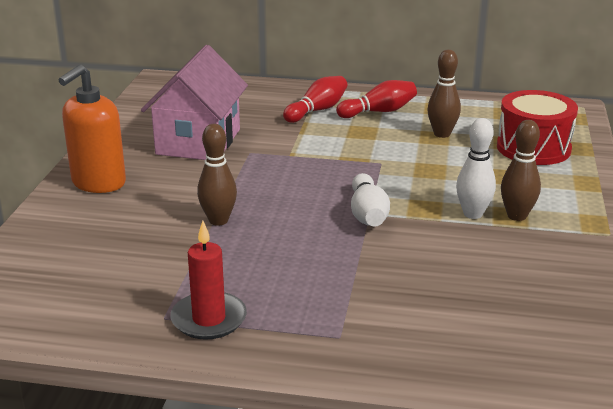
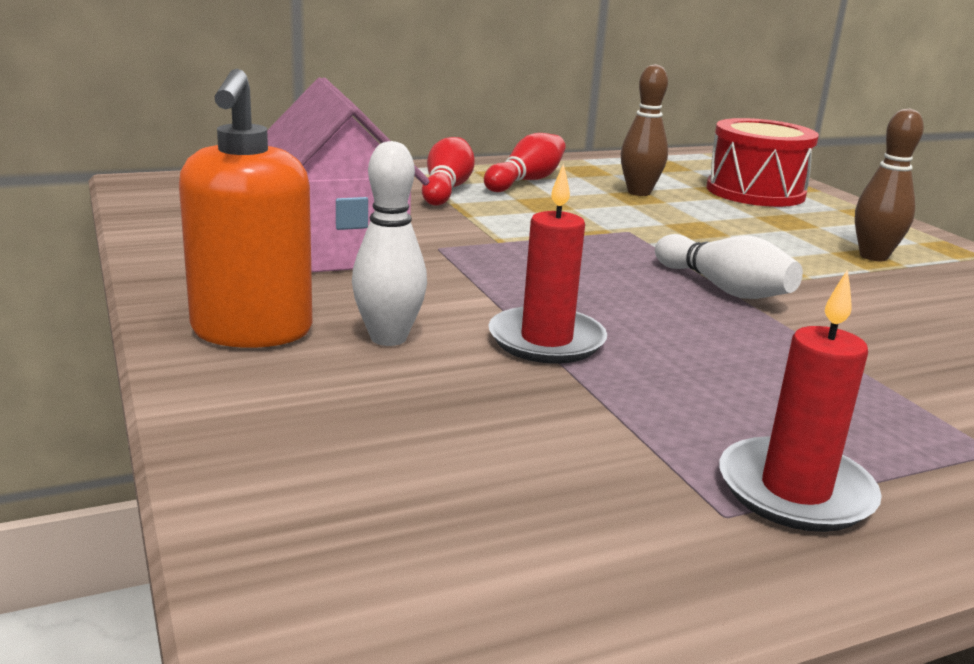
camera: 35 degrees left, 5 degrees down
brown bowling pin [197,124,237,226] -> red candle [488,163,607,364]
white bowling pin [456,118,496,219] -> white bowling pin moved to [352,141,427,346]

